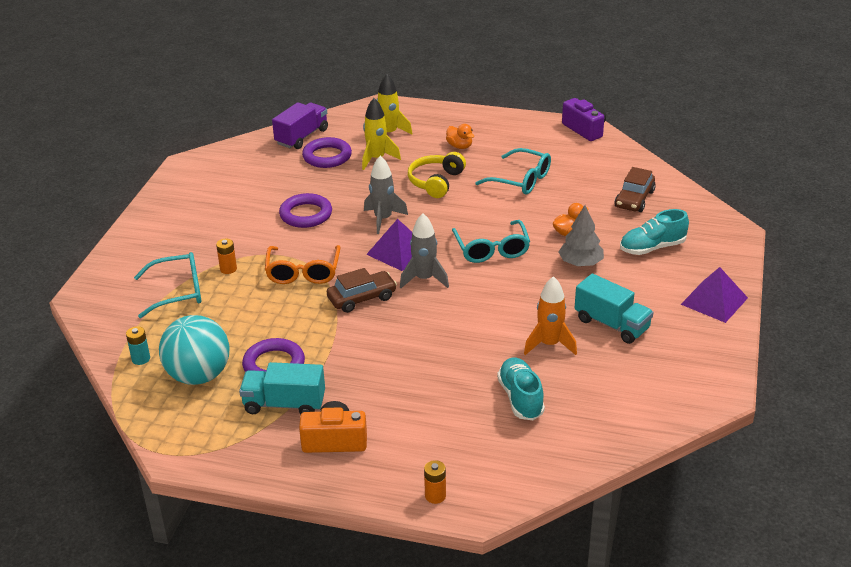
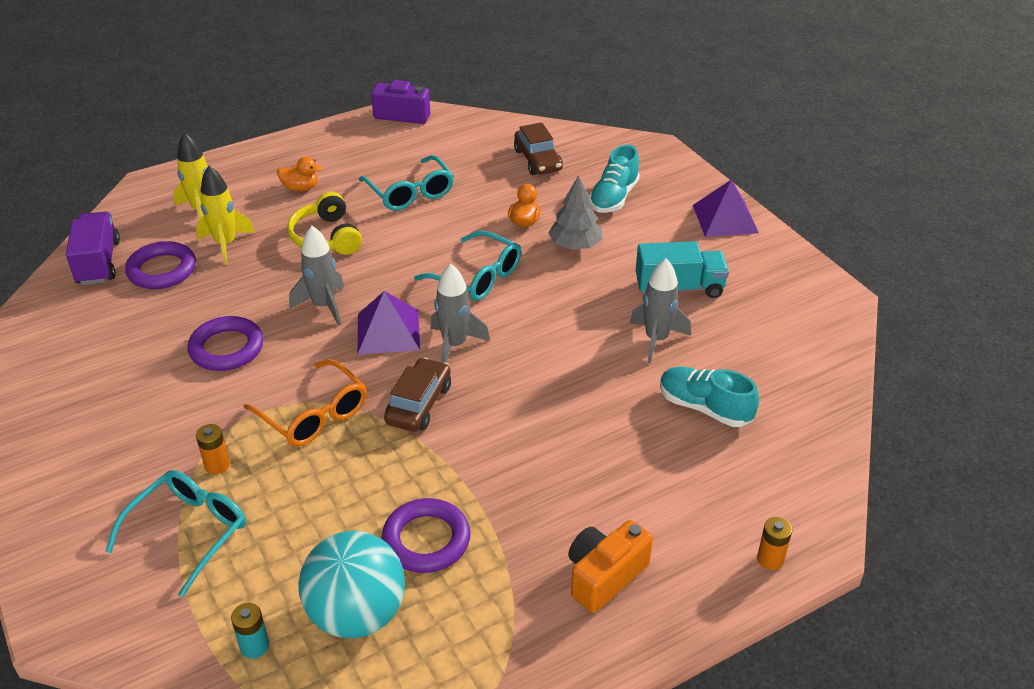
camera: 45 degrees left, 5 degrees up
turquoise truck [239,362,325,414] -> none
turquoise glasses [475,148,551,195] -> turquoise glasses turned 75 degrees clockwise [359,155,454,211]
orange rocket [524,276,577,355] -> grey rocket [630,258,691,363]

